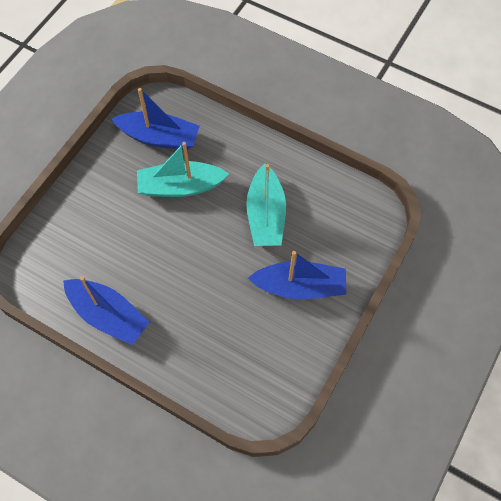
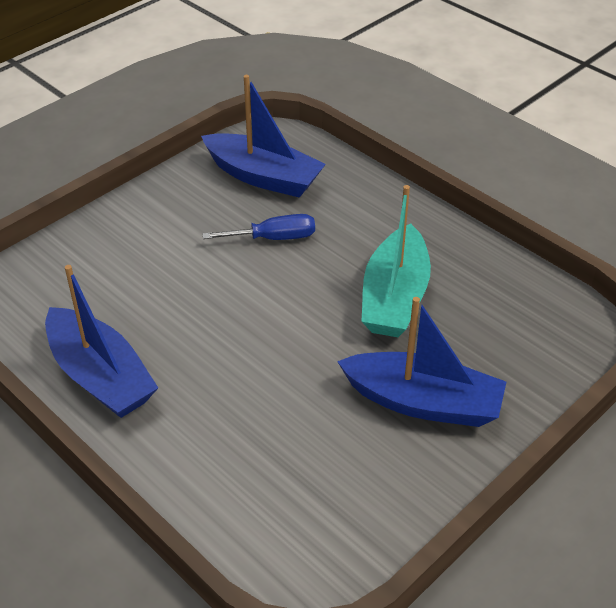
camera: 15 degrees right, 20 degrees down
turquoise boat [137,142,229,197] -> blue screwdriver [203,214,315,240]

